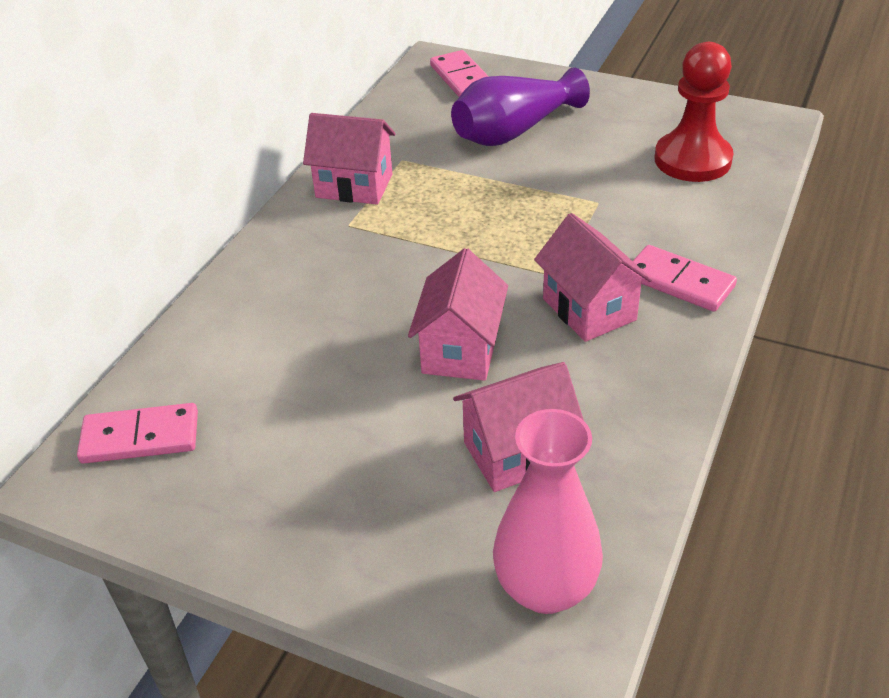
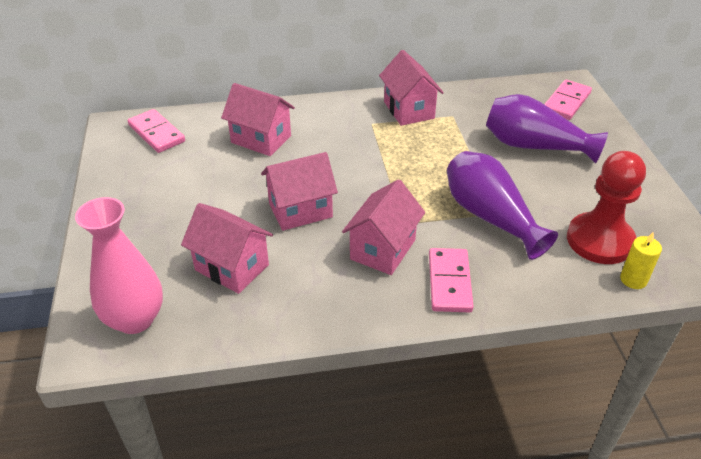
camera: 55 degrees right, 0 degrees up
none -> pink house [221,83,295,156]
none -> purple vase [447,151,558,260]
none -> yellow candle [620,232,662,289]

